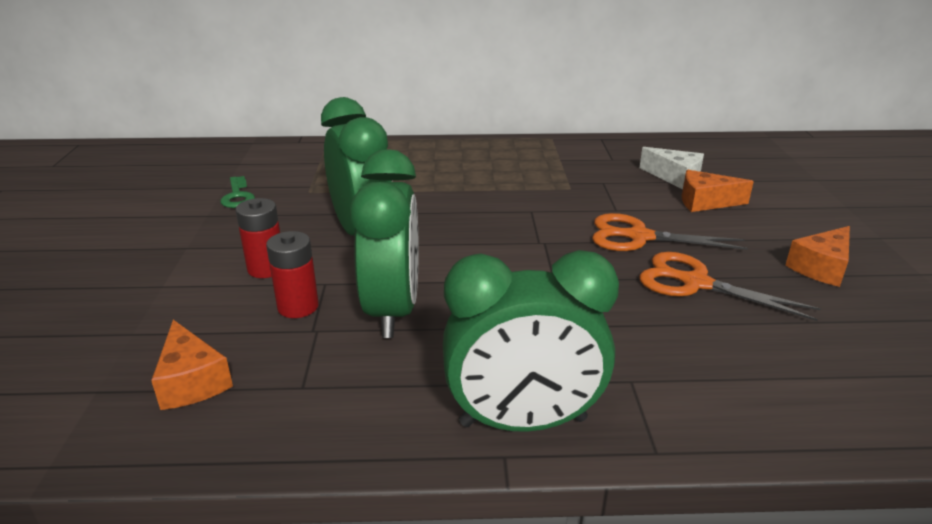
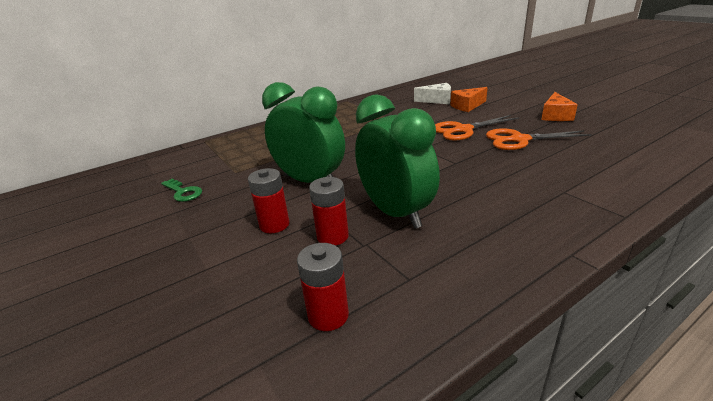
camera: 30 degrees left, 0 degrees up
orange cheese [151,320,233,410] -> red battery [297,243,349,331]
green clock [443,250,619,432] -> none

